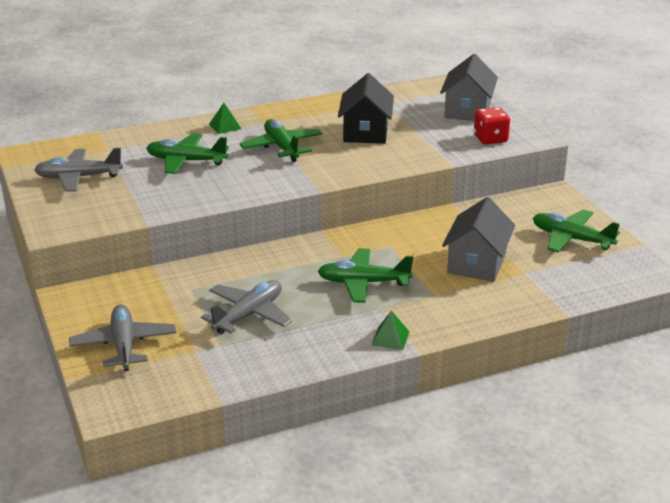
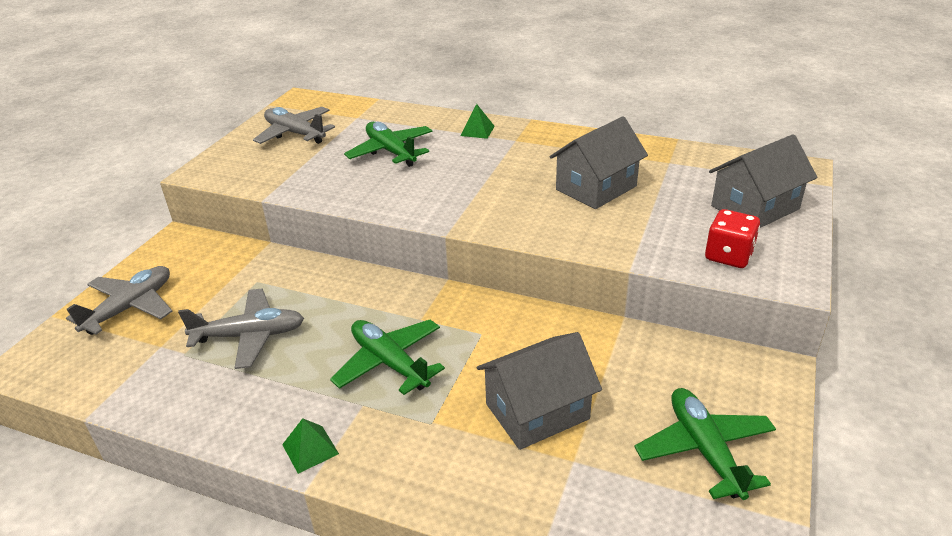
camera: 45 degrees right, 5 degrees up
green plane [239,119,322,162] -> none
black house [338,73,394,144] -> grey house [549,116,648,209]

